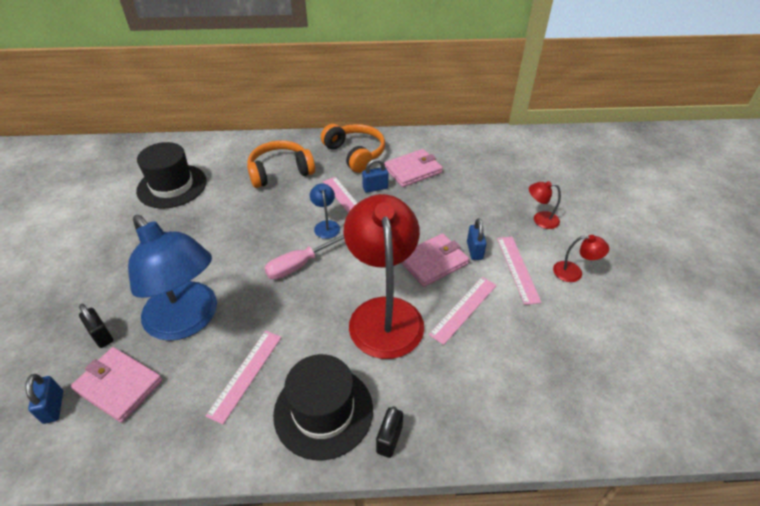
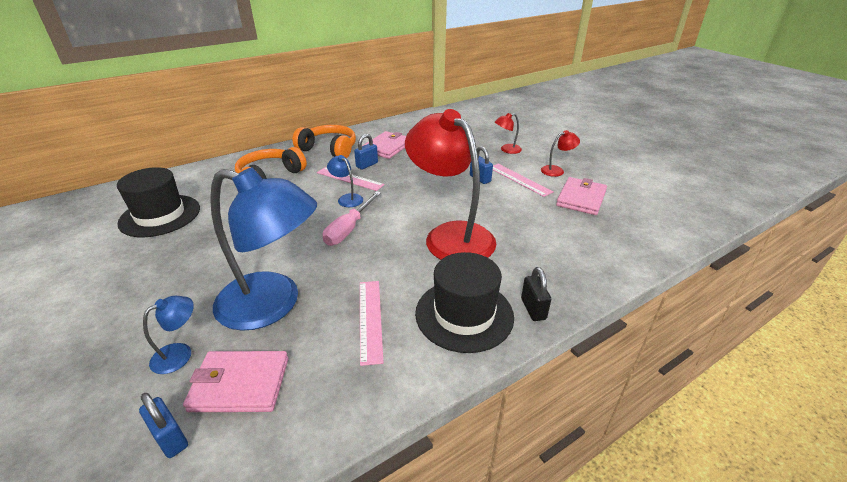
camera: 30 degrees left, 10 degrees down
black padlock [79,304,113,348] -> blue lamp [143,296,194,374]
pink wallet [401,233,469,287] -> pink wallet moved to [556,177,607,215]
pink ruler [429,277,497,345] -> none

